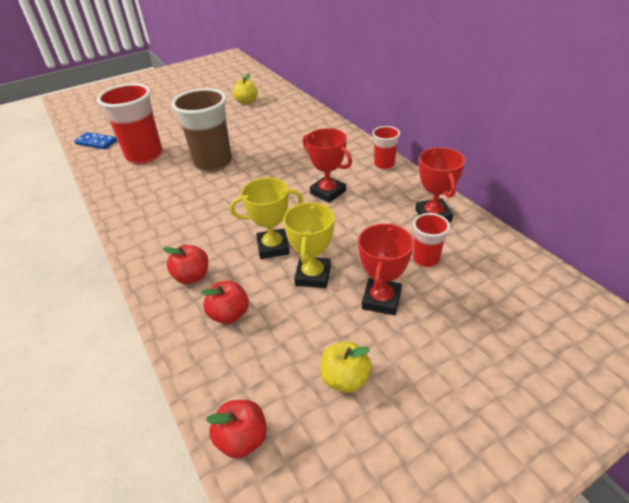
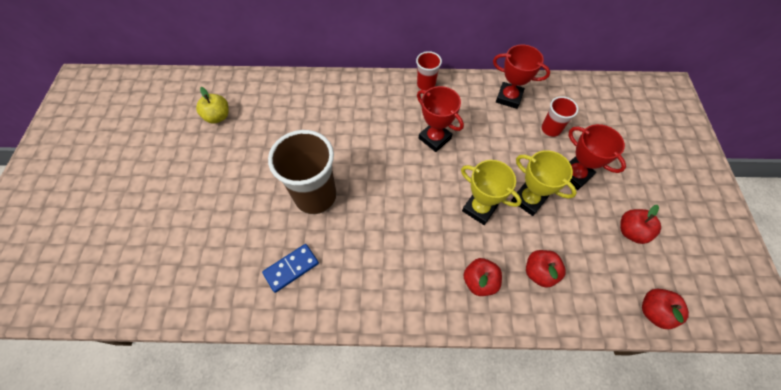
camera: 60 degrees left, 20 degrees up
blue domino [74,132,117,149] -> blue domino moved to [262,244,319,293]
red cup [97,83,163,164] -> none
yellow trophy [230,177,303,259] -> yellow trophy turned 75 degrees counterclockwise [461,160,522,225]
red trophy [303,128,352,203] -> red trophy turned 60 degrees clockwise [417,86,464,152]
yellow apple [321,341,372,393] -> red apple [620,205,661,244]

